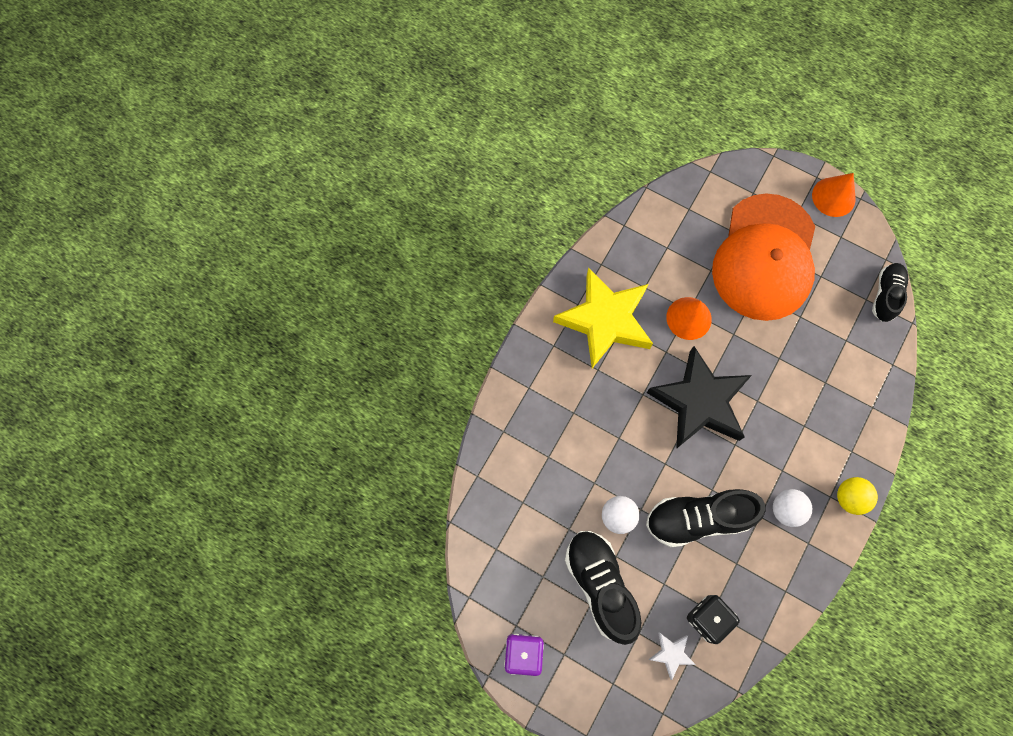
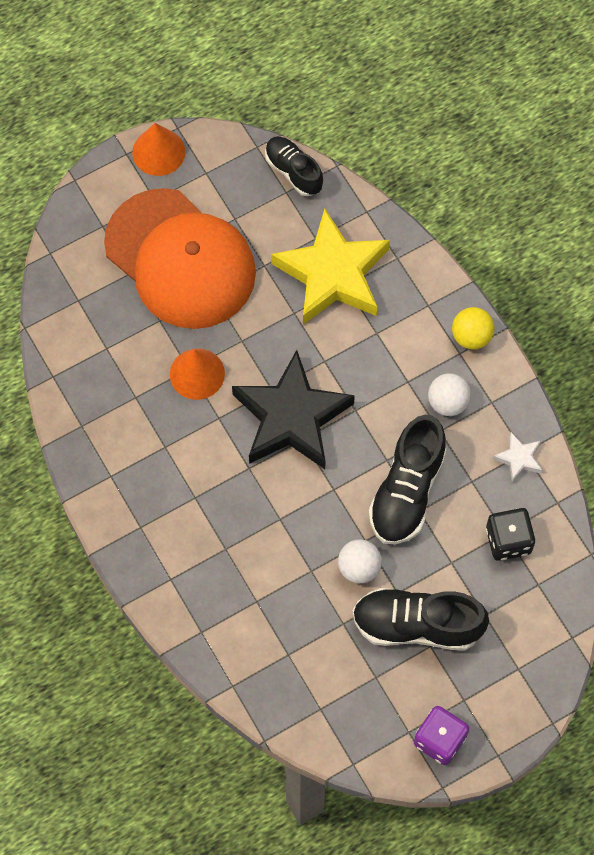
camera: 60 degrees left, 5 degrees down
yellow star [553,267,653,368] -> yellow star moved to [271,209,390,325]
white star [648,632,696,680] -> white star moved to [493,432,543,483]

